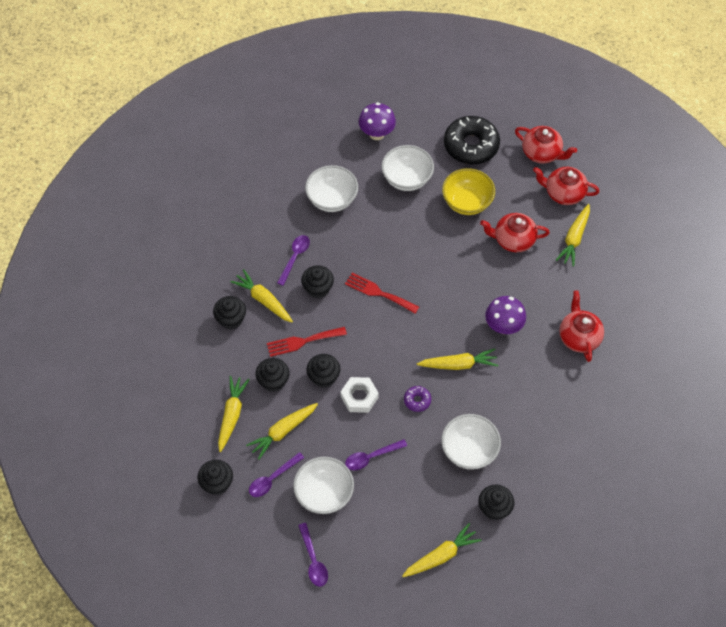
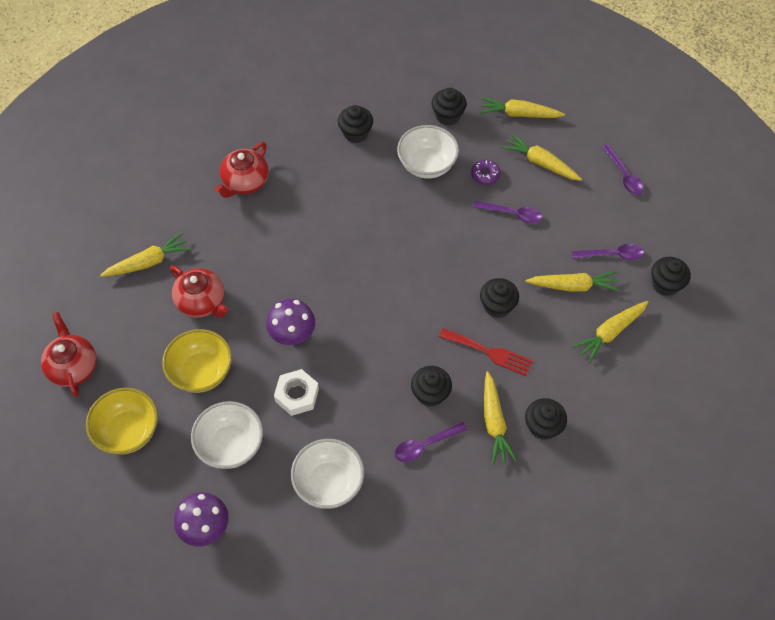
camera: 140 degrees left, 0 degrees up
black cupcake [256,358,289,392] -> black cupcake moved to [338,105,373,143]
white bowl [293,457,354,514] -> none
purple spoon [298,523,328,587] -> purple spoon turned 135 degrees clockwise [602,144,644,195]
white nut [341,377,379,413] -> white nut moved to [274,369,319,416]
red fork [345,273,419,314] -> none
purple donut [404,386,431,412] -> purple donut moved to [471,160,500,185]
yellow carrot [417,349,498,370] -> yellow carrot moved to [502,133,582,181]
black donut [444,116,500,165] -> yellow bowl [86,388,158,455]
purple mushroom [485,296,526,334] -> purple mushroom moved to [266,299,315,345]
red teapot [533,167,600,205] -> none

